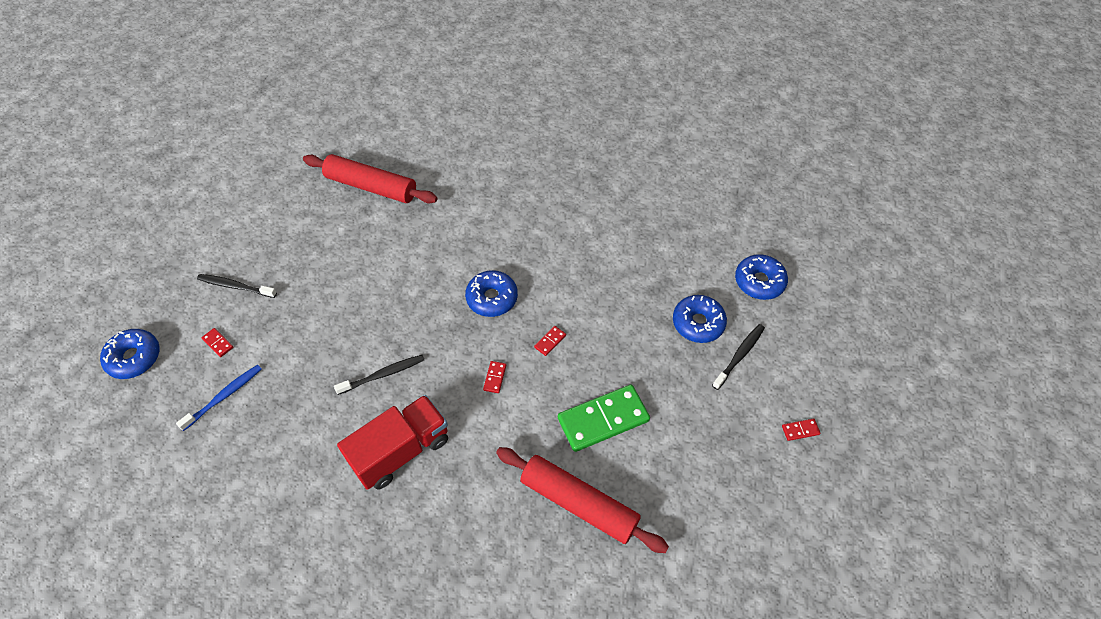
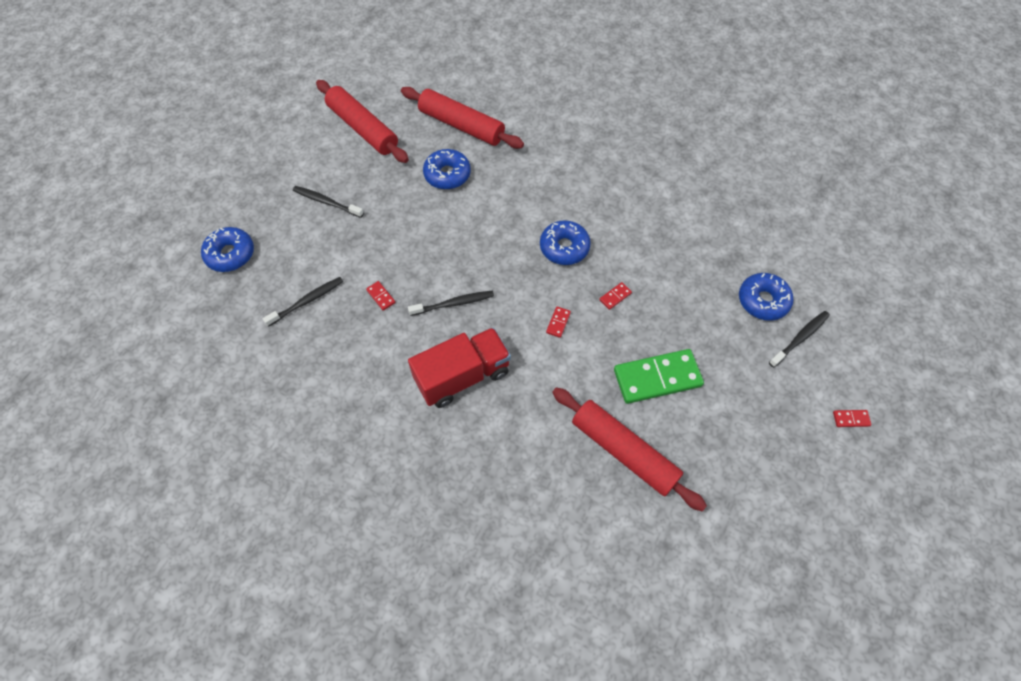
camera: 10 degrees right, 5 degrees up
blue toothbrush [176,365,262,431] -> black toothbrush [263,277,343,327]
red domino [201,328,234,357] -> red domino moved to [366,281,396,311]
blue donut [735,254,788,300] -> blue donut moved to [423,149,471,190]
none -> red rolling pin [316,80,409,163]

